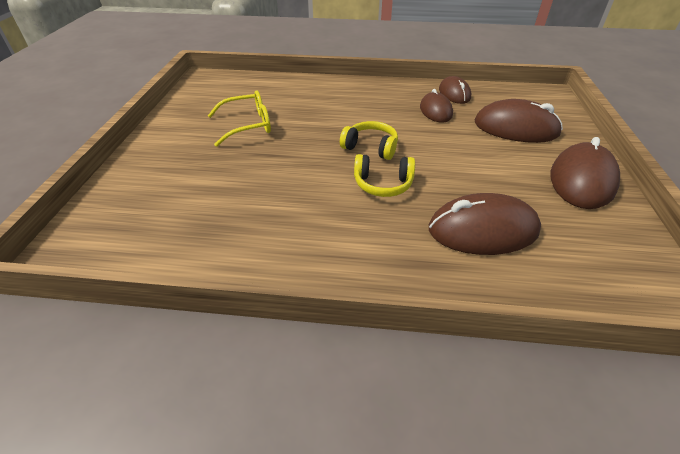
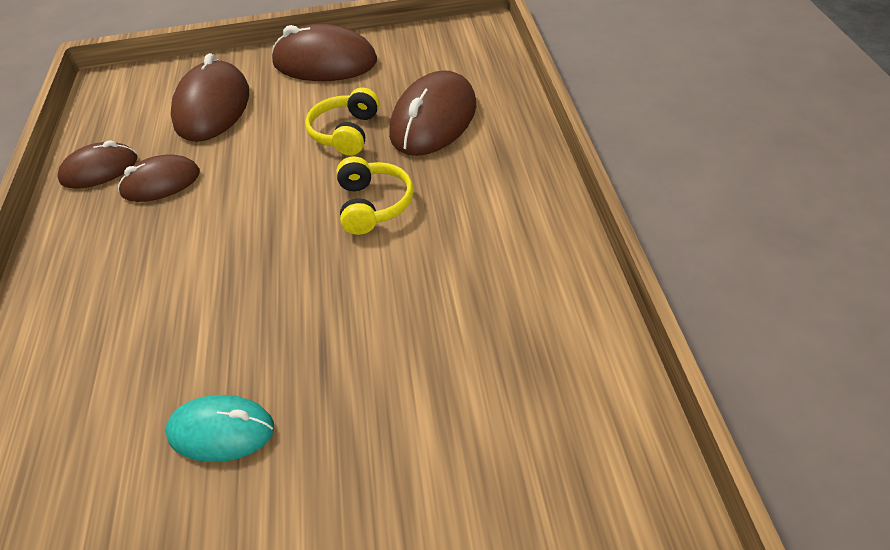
camera: 100 degrees left, 5 degrees up
yellow glasses [208,91,271,147] -> turquoise mouse [165,395,274,462]
yellow headphones [340,121,398,160] -> yellow headphones moved to [305,87,379,156]
brown mouse [429,193,541,255] -> brown mouse turned 45 degrees clockwise [389,70,476,156]

